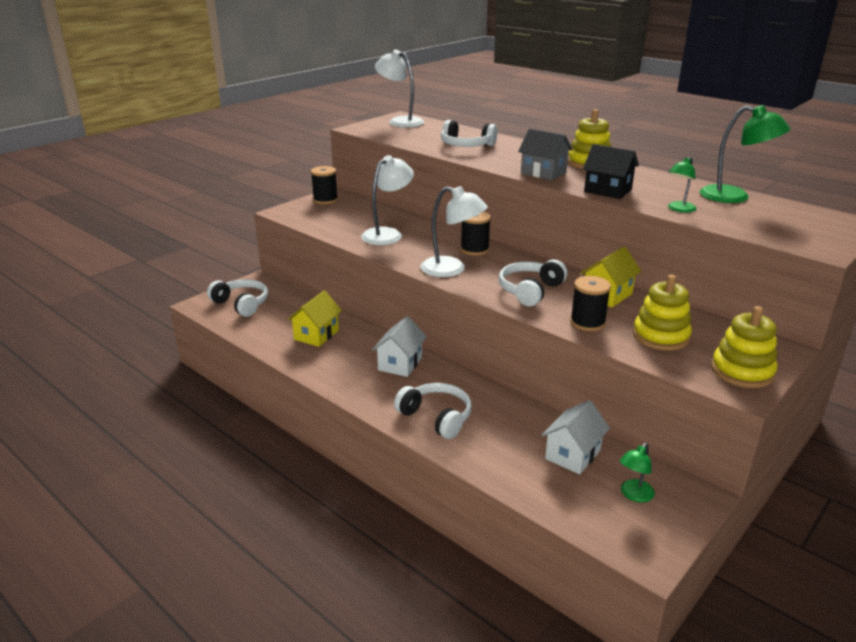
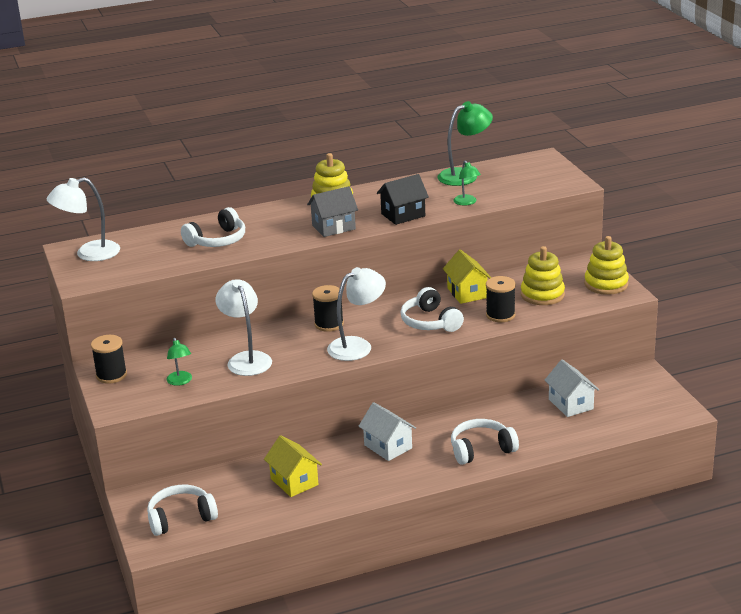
camera: 60 degrees left, 0 degrees up
green lamp [620,443,655,503] -> green lamp moved to [166,338,192,386]

